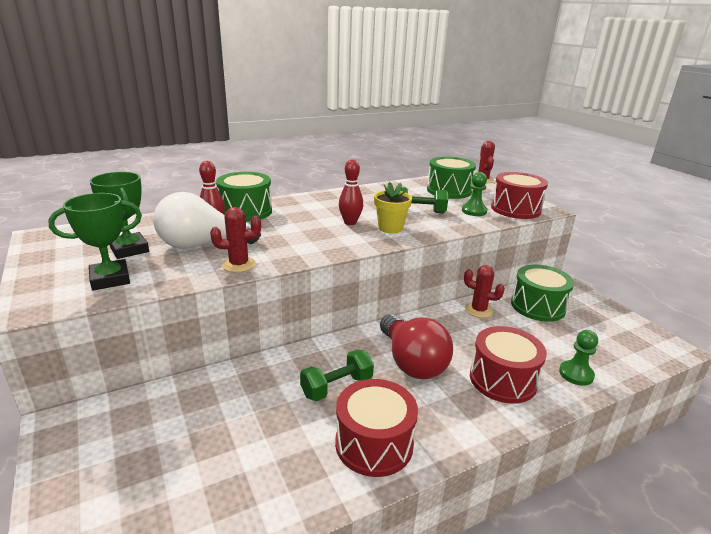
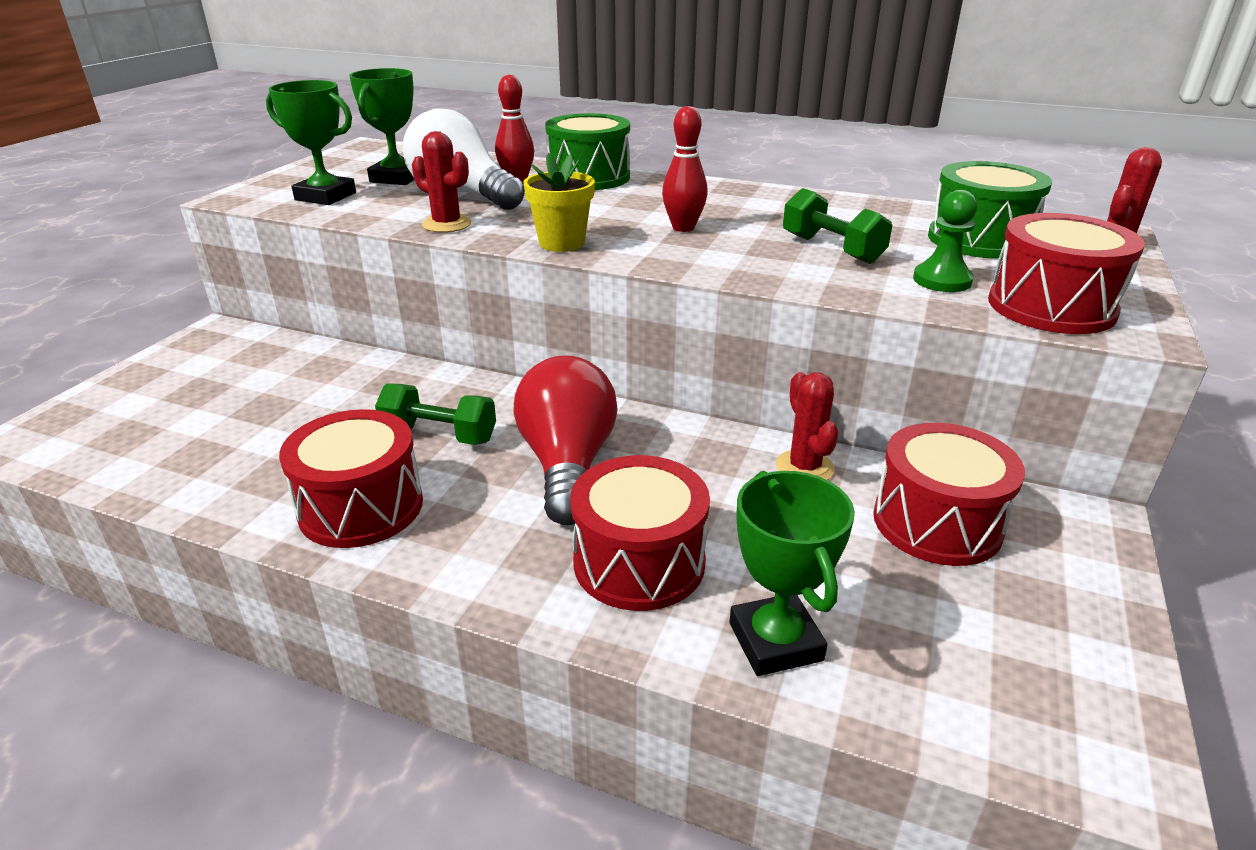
camera: 50 degrees right, 5 degrees up
yellow flower pot [374,182,412,233] -> yellow flower pot moved to [523,153,595,252]
red light bulb [380,314,453,379] -> red light bulb turned 150 degrees clockwise [513,355,618,525]
green drum [511,265,574,322] -> red drum [873,423,1025,566]
green pawn [559,330,598,386] -> green trophy [730,471,855,676]

